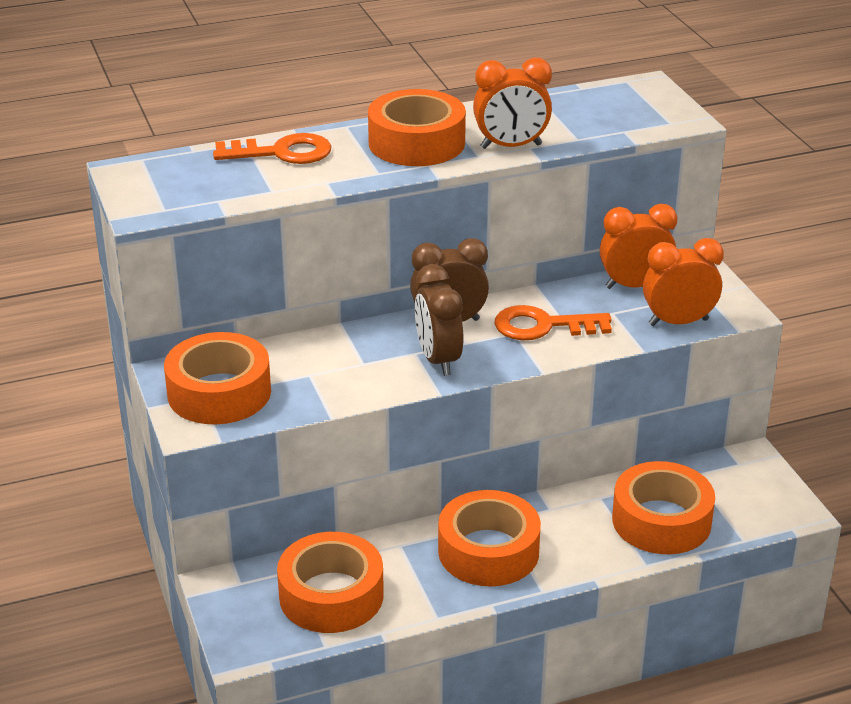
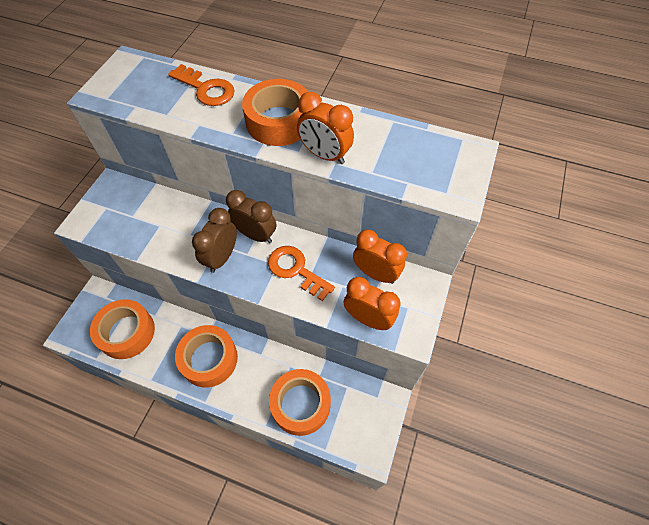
camera: 40 degrees right, 25 degrees up
orange tape [164,332,271,424] -> none

